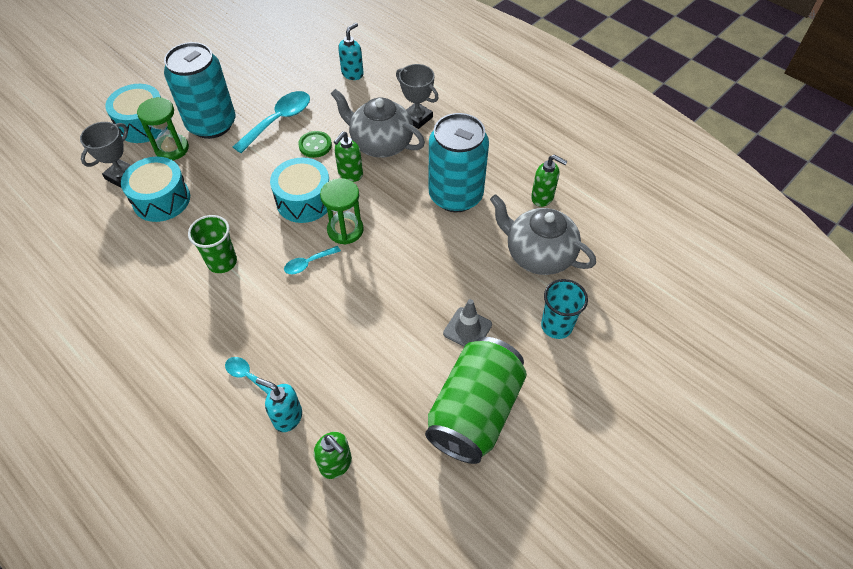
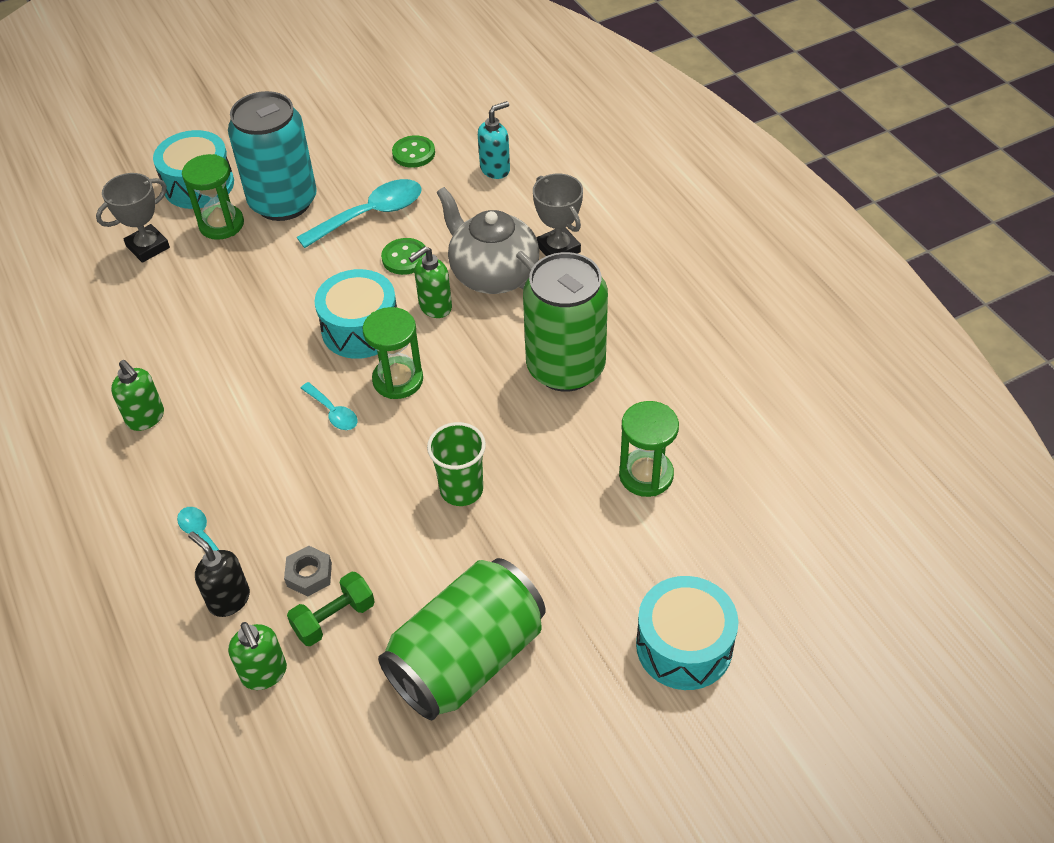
camera: 20 degrees right, 5 degrees down
turquoise drum [121,157,190,222] -> turquoise drum moved to [636,576,739,690]
green cup [188,215,237,273] -> green cup moved to [427,422,486,506]
turquoise soap dispenser [256,378,302,432] -> black soap dispenser [188,532,250,617]
turquoise spoon [284,246,341,274] -> turquoise spoon turned 120 degrees counterclockwise [301,382,358,430]
turquoise can [429,113,489,212] -> green can [523,252,608,392]
grey traffic cone [443,299,492,347] -> none
grey teapot [490,194,596,275] -> green hourglass [619,401,679,497]
green soap dispenser [531,155,567,207] -> green soap dispenser moved to [111,360,164,431]
turquoise cup [541,279,588,339] -> none
none -> grey nut [284,546,332,597]
none -> green dumbbell [287,571,375,646]
none -> green button [392,135,435,168]

